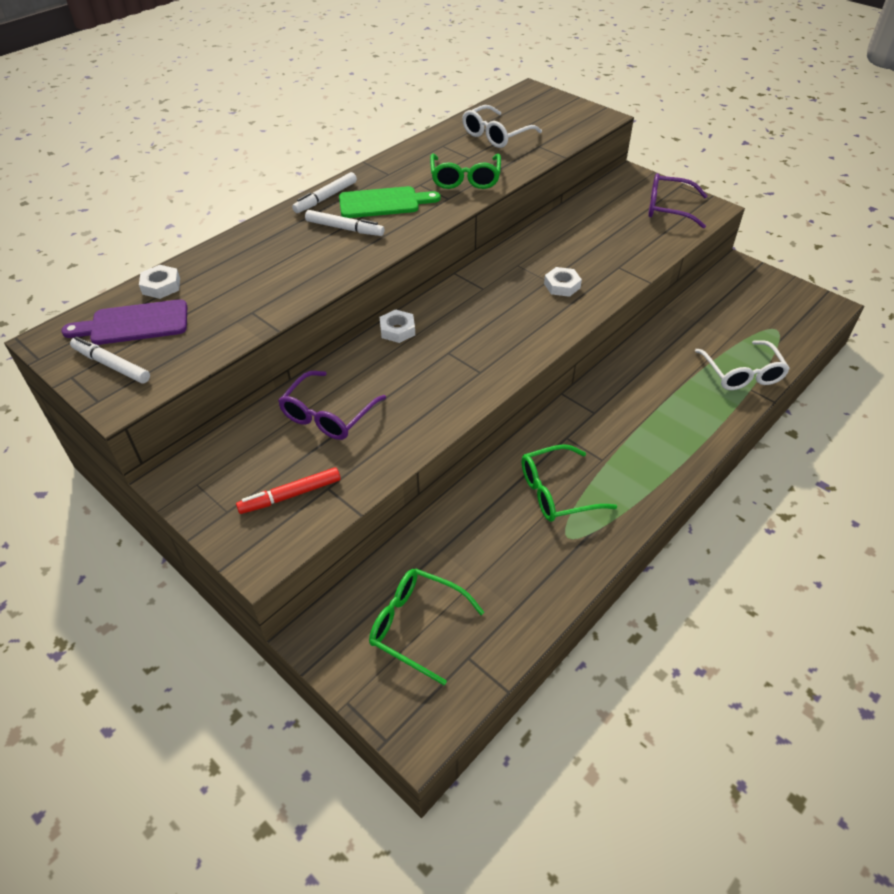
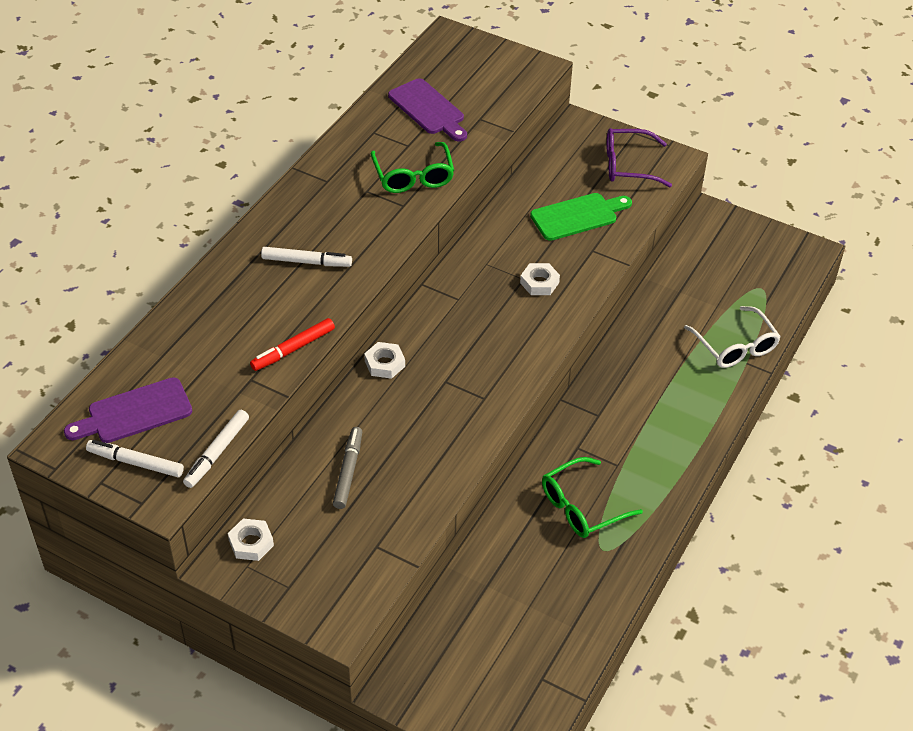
camera: 15 degrees left, 0 degrees up
white nut [139,265,180,299] -> white nut moved to [228,519,274,561]
red marker [236,467,341,514] -> red marker moved to [250,318,335,371]
purple glasses [278,371,386,440] -> grey marker [333,427,362,509]
white marker [292,172,357,213] -> white marker moved to [183,410,249,488]
green cutting board [339,186,441,218] -> green cutting board moved to [530,193,632,241]
green glasses [369,569,484,685] -> none
white glasses [462,105,542,148] -> purple cutting board [388,78,467,141]

